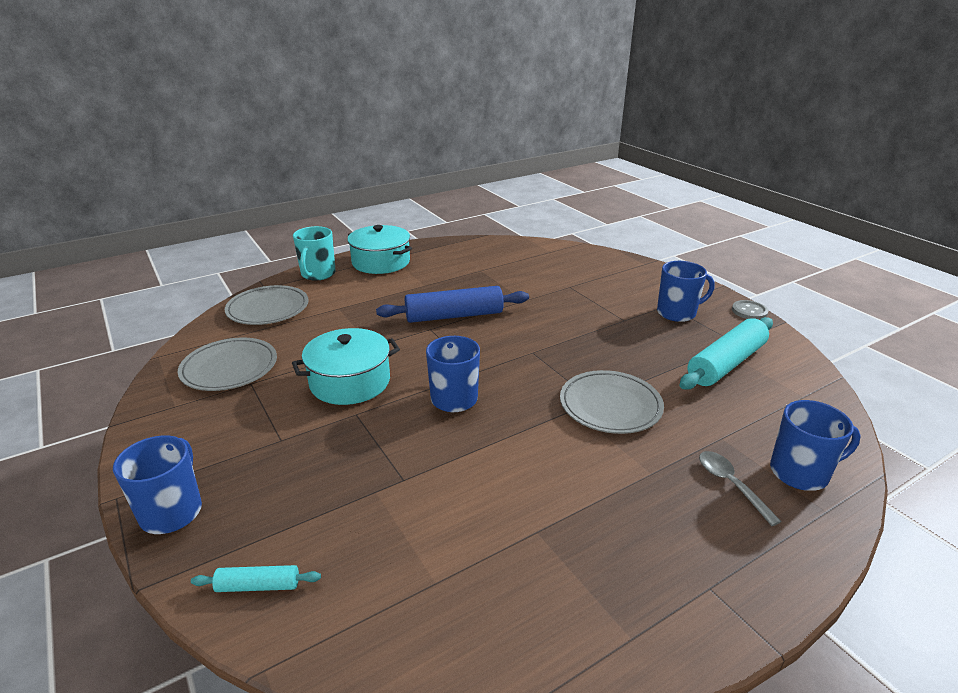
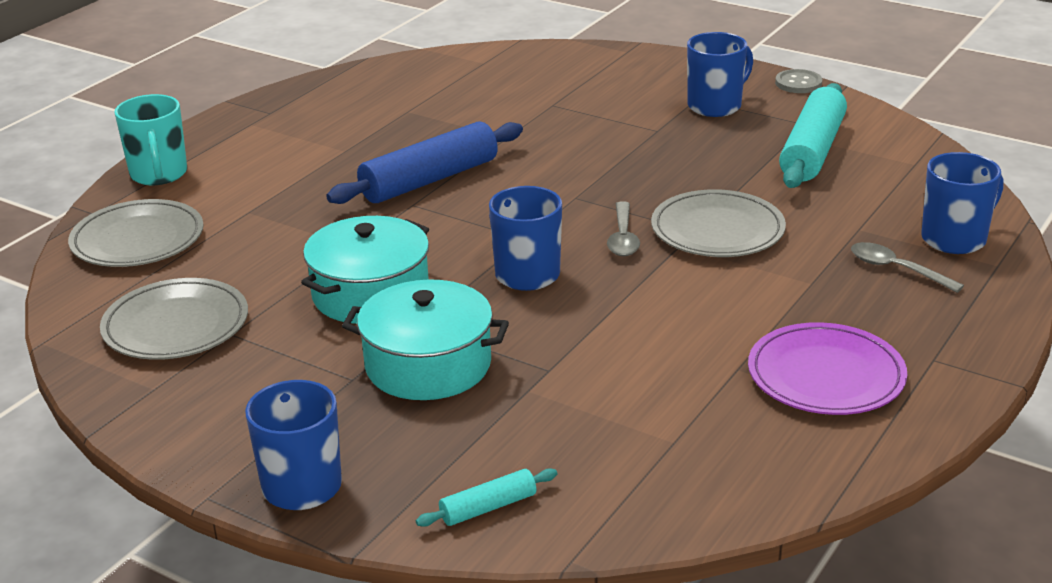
camera: 25 degrees left, 0 degrees up
turquoise pot [347,225,412,274] -> turquoise pot moved to [342,279,509,400]
none -> grey spoon [607,201,640,256]
none -> purple plate [748,322,907,415]

